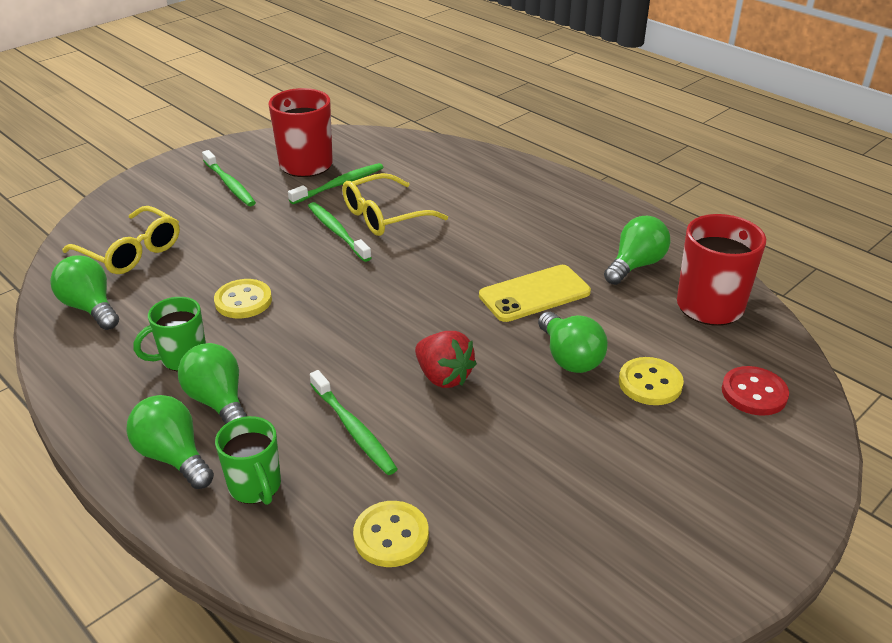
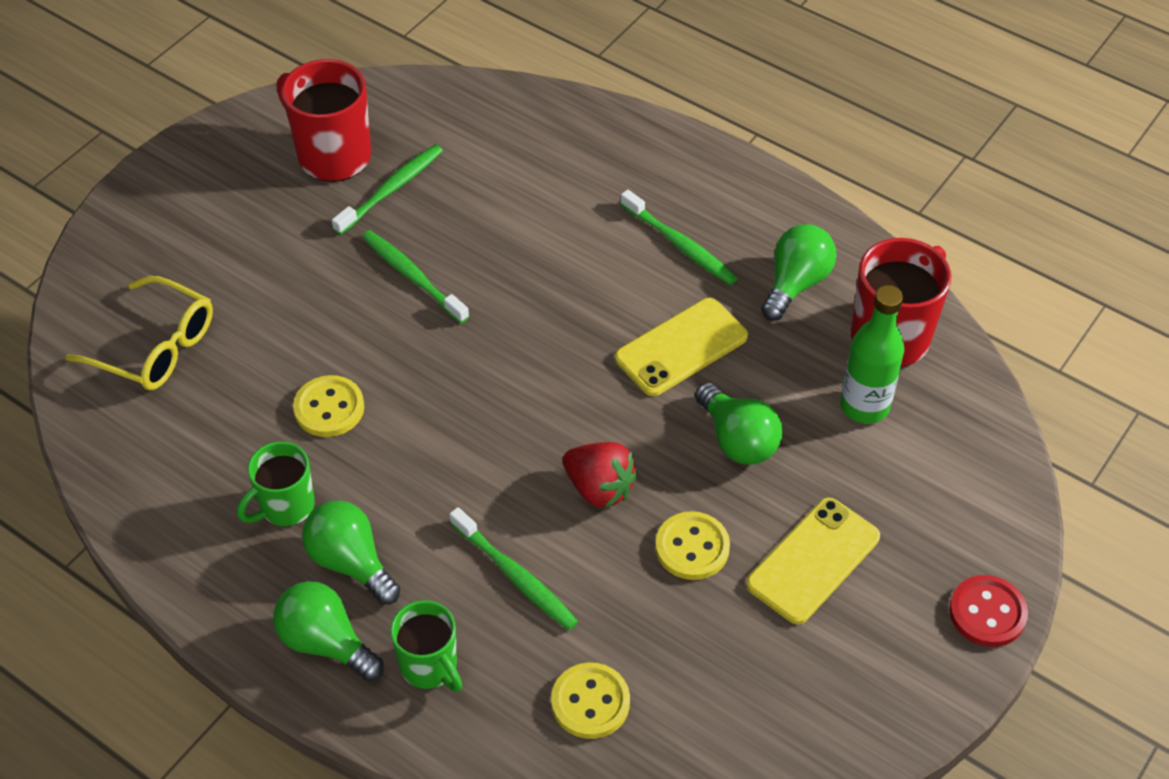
camera: 10 degrees left, 15 degrees up
green light bulb [50,255,119,330] -> none
green toothbrush [202,150,256,206] -> green toothbrush moved to [621,190,737,285]
yellow glasses [342,173,448,236] -> none
yellow button [619,357,684,405] -> yellow button moved to [655,511,730,580]
red button [722,366,789,416] -> red button moved to [949,575,1028,647]
none -> yellow phone [746,498,880,624]
none -> green bottle [840,285,904,424]

